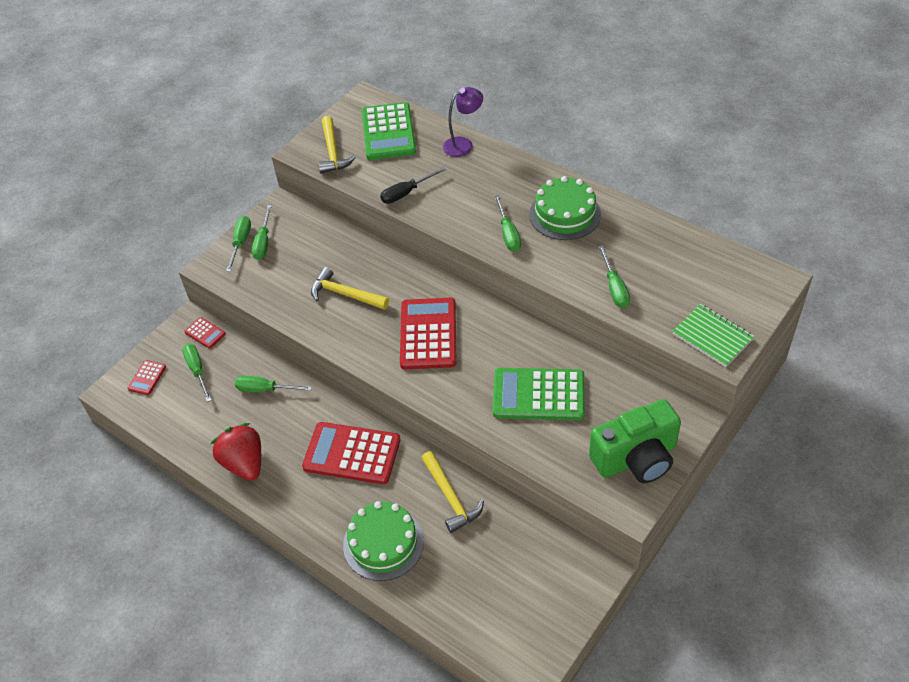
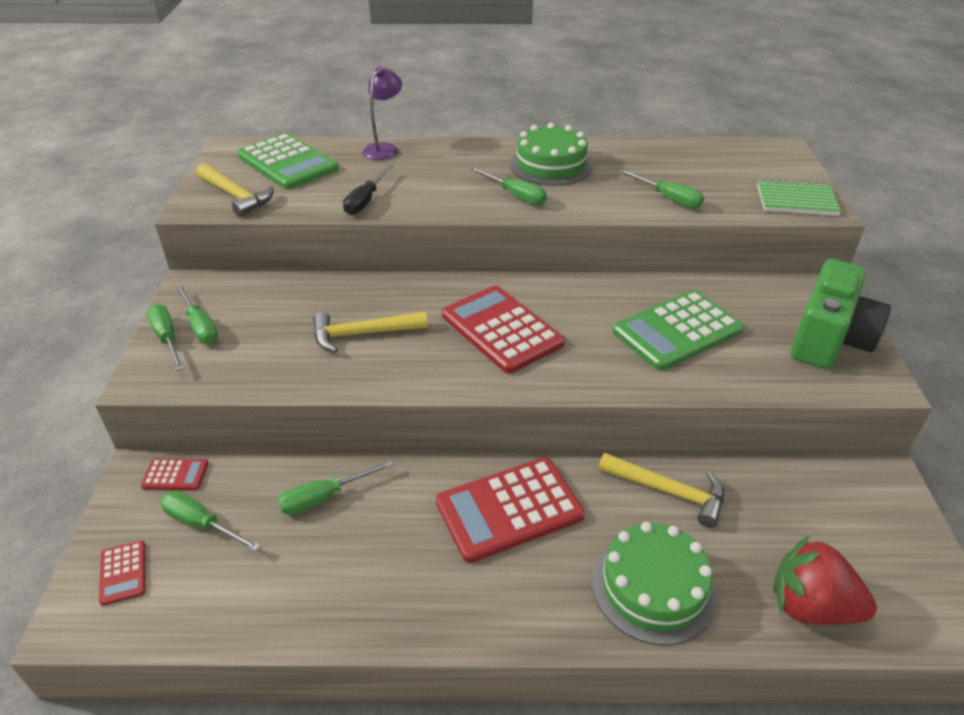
camera: 40 degrees left, 10 degrees down
red strawberry [211,423,261,481] -> red strawberry moved to [773,535,877,625]

